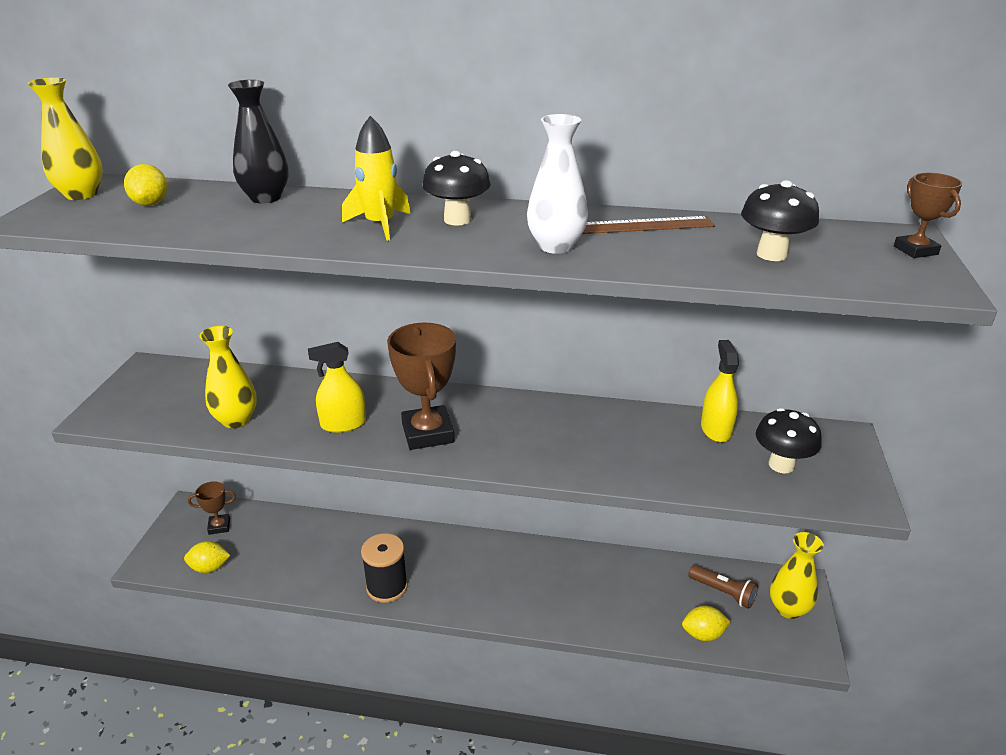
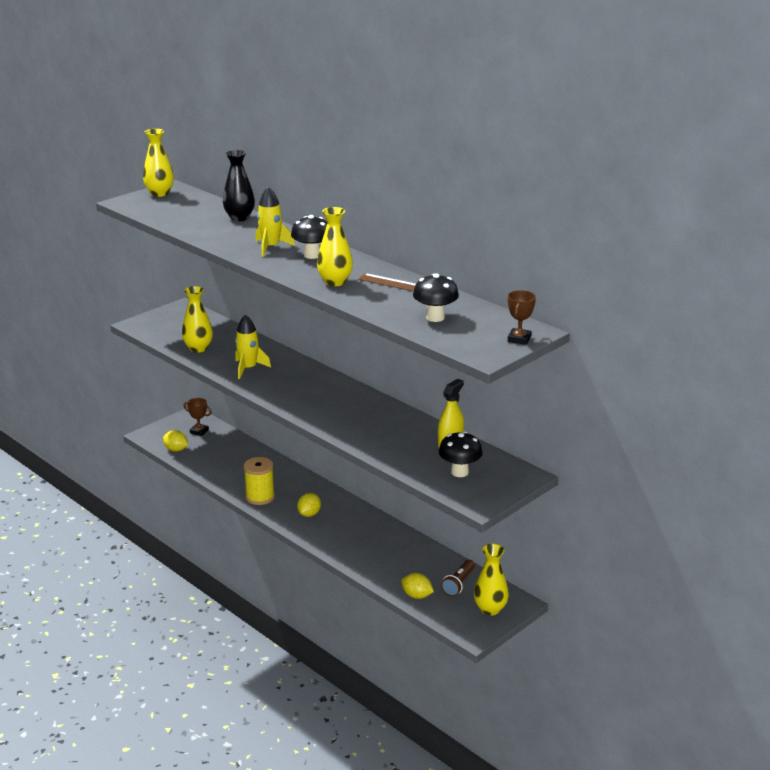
camera: 35 degrees right, 5 degrees down
yellow lemon [124,164,168,206] -> yellow lemon moved to [297,493,321,517]
yellow spray bottle [308,342,366,433] -> yellow rocket [235,314,271,379]
black spool [361,533,408,603] -> yellow spool [244,457,275,505]
brown trophy [387,323,456,450] -> none
white vase [527,114,588,254] -> yellow vase [317,207,353,286]
brown flashlight [689,565,758,609] -> brown flashlight turned 45 degrees clockwise [441,560,475,597]

